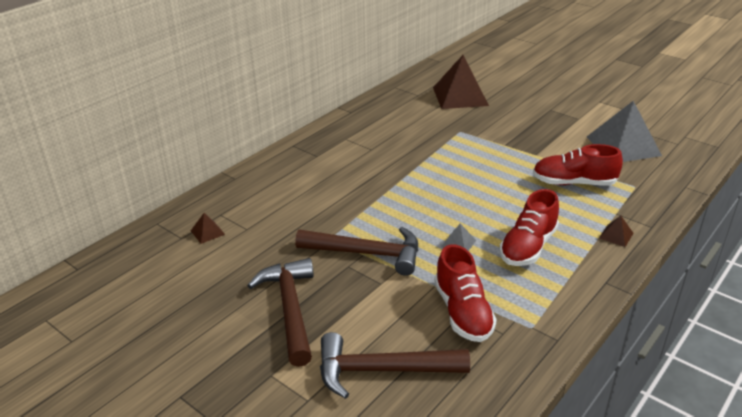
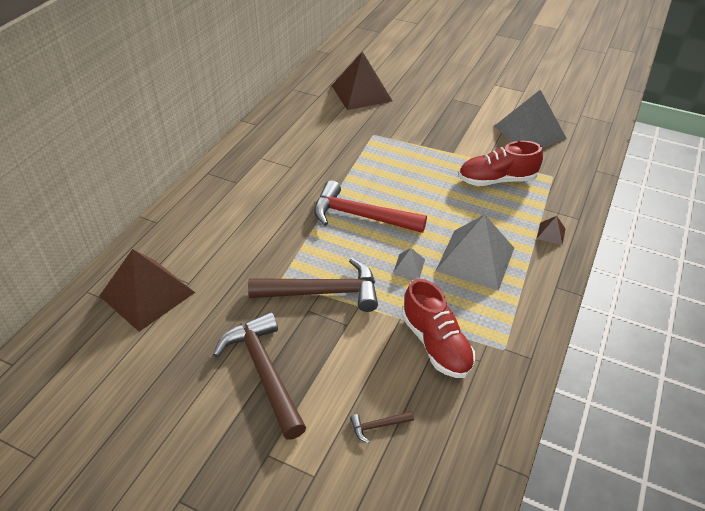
camera: 15 degrees left, 10 degrees up
brown pyramid [191,213,225,244] -> brown pyramid [99,249,195,332], size x2.40
brown hammer [320,332,470,399] -> brown hammer [350,411,414,443], size x0.41
red shoe [500,189,559,266] -> grey pyramid [436,214,514,291]
none -> red hammer [314,180,427,233]

